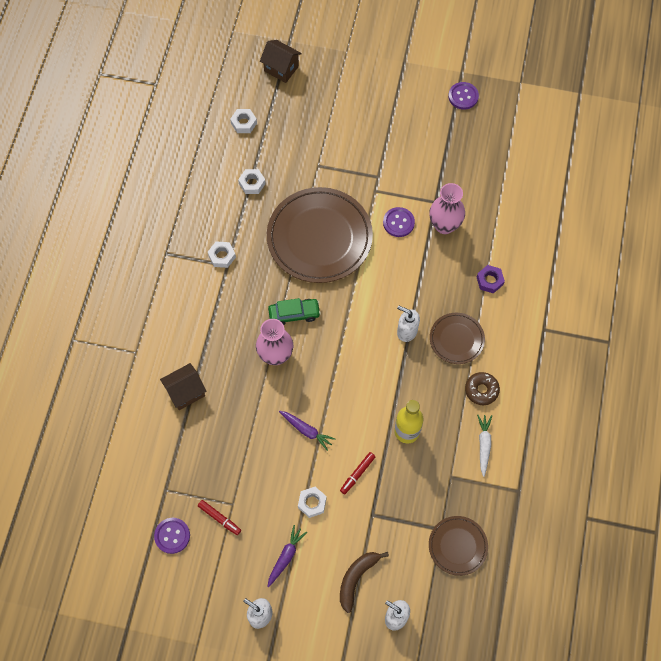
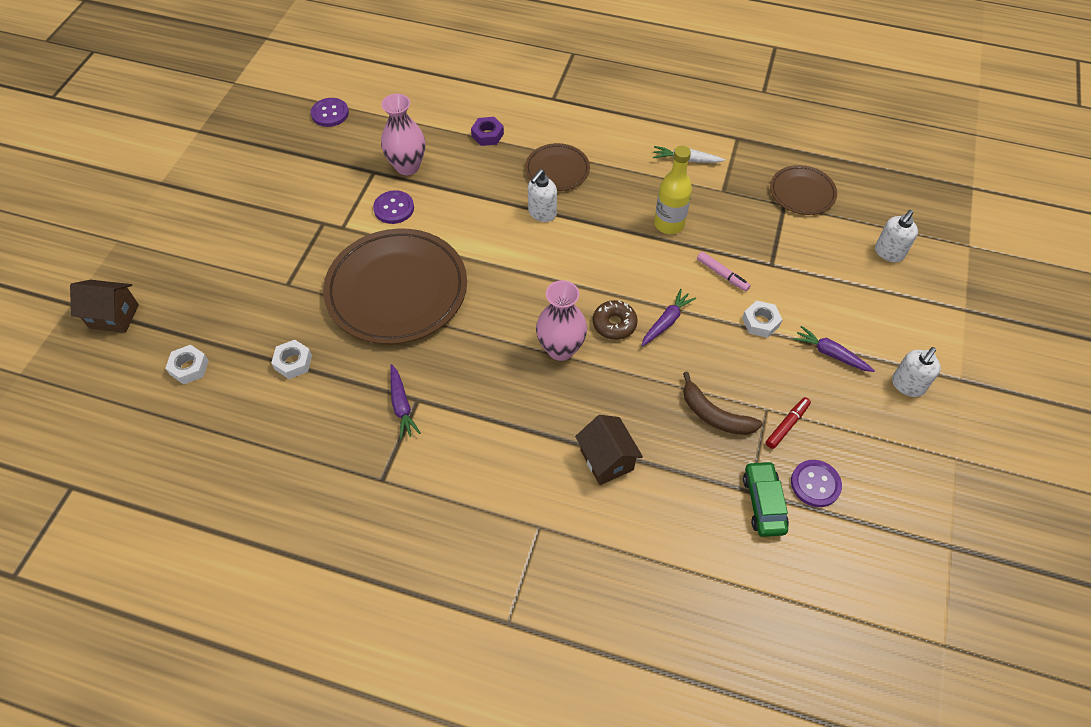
camera: 85 degrees left, 10 degrees down
white nut [208,241,236,268] -> purple carrot [390,364,421,439]
brown house [260,40,302,83] -> brown house turned 60 degrees clockwise [70,280,139,333]
green car [268,298,321,325] -> green car moved to [743,461,789,537]
red marker [340,452,376,494] -> pink marker [697,252,751,291]
brown banana [340,552,389,613] -> brown banana moved to [683,372,763,435]
purple button [448,82,479,110] -> purple button moved to [311,98,349,127]
brown donut [465,372,500,405] -> brown donut moved to [593,300,638,340]

